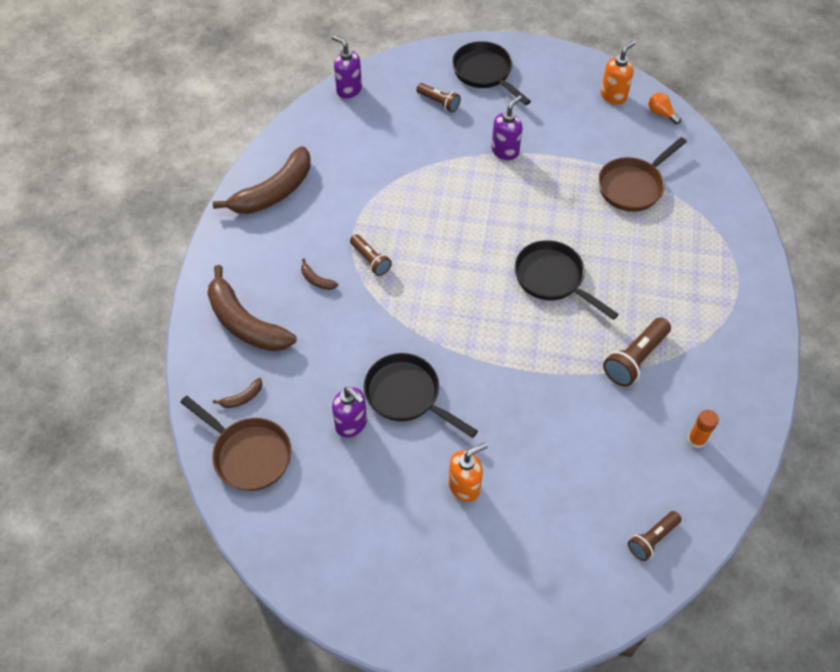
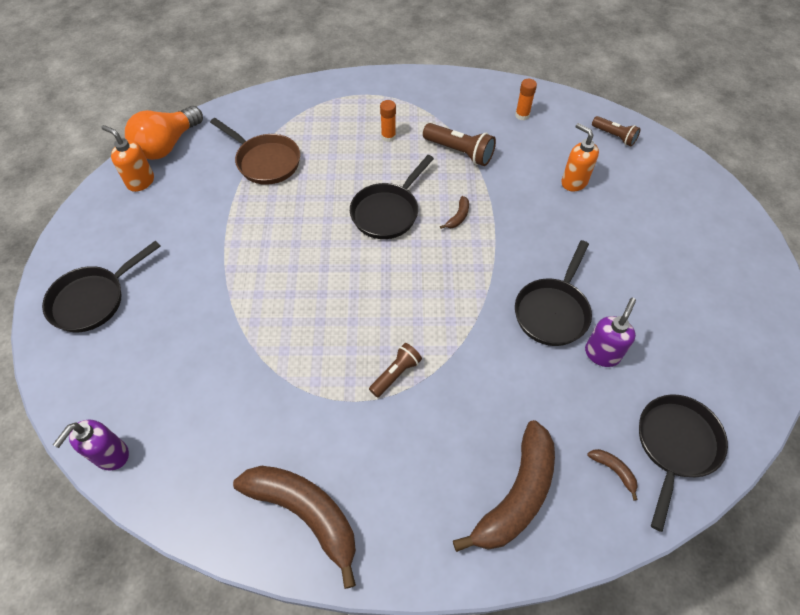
camera: 100 degrees left, 0 degrees up
brown pan [180,396,292,491] -> black pan [639,394,728,532]
brown banana [301,259,338,290] -> brown banana moved to [440,196,469,229]
brown flashlight [416,83,461,113] -> none
orange soap dispenser [449,442,488,502] -> orange soap dispenser moved to [561,123,599,191]
purple soap dispenser [491,95,523,160] -> none
orange light bulb [649,93,681,124] -> orange light bulb [125,106,203,160], size x2.19
none -> orange glue stick [380,100,396,142]

